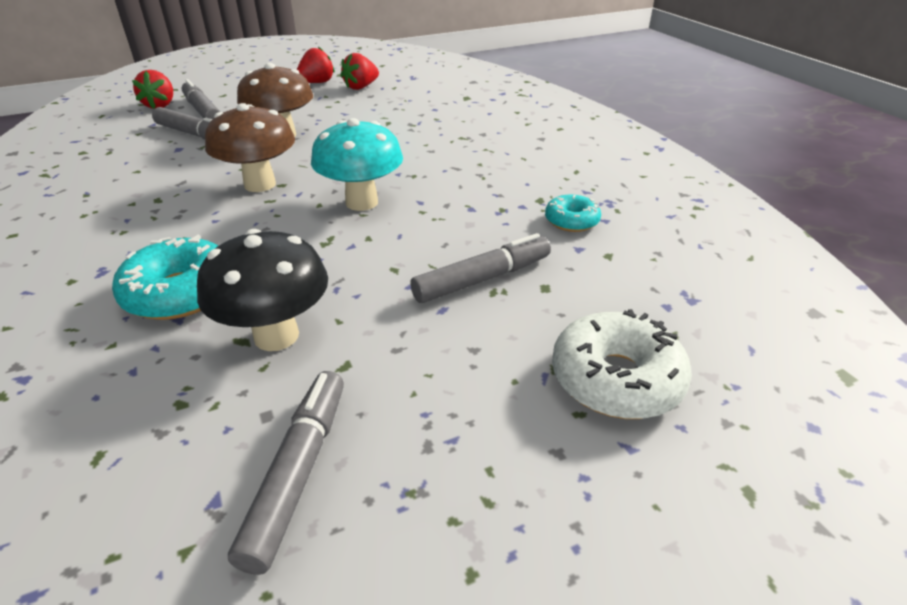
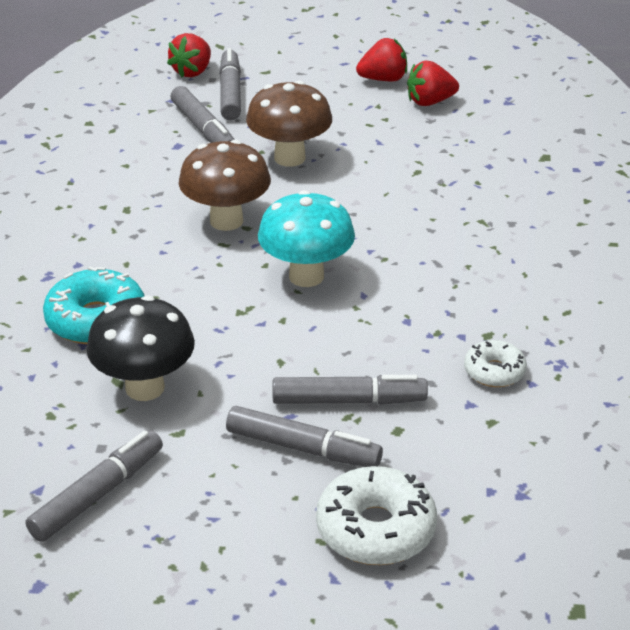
camera: 30 degrees right, 0 degrees up
turquoise donut [545,194,601,232] -> white donut [464,340,527,387]
none -> grey marker [226,406,383,467]

